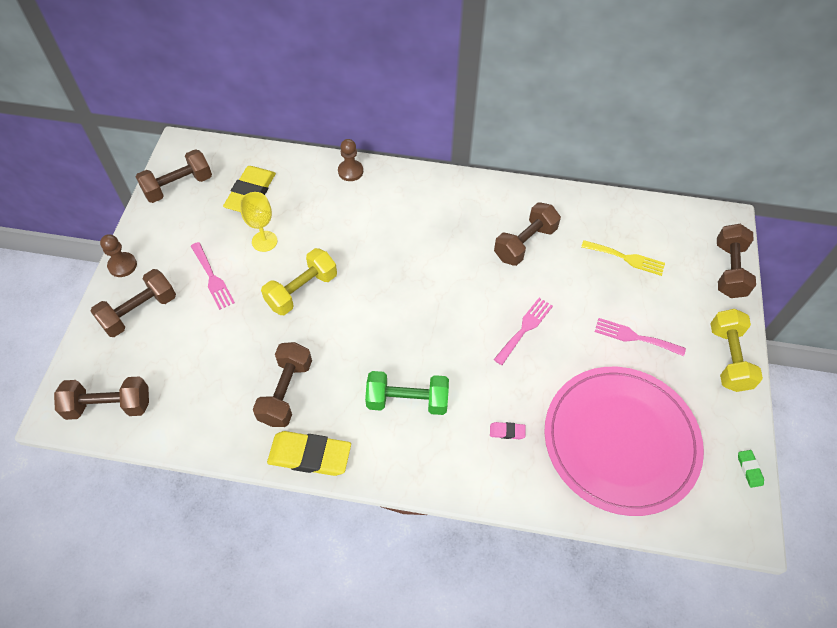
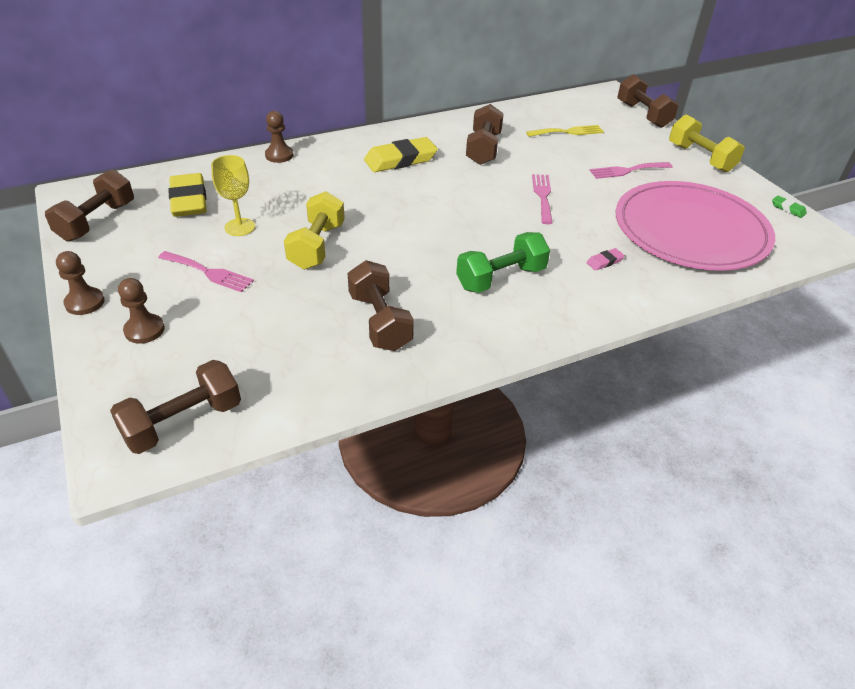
camera: 35 degrees left, 15 degrees down
brown dumbbell [90,269,176,337] -> brown pawn [118,278,165,344]
yellow eraser [267,431,351,476] -> yellow eraser moved to [364,137,438,172]

